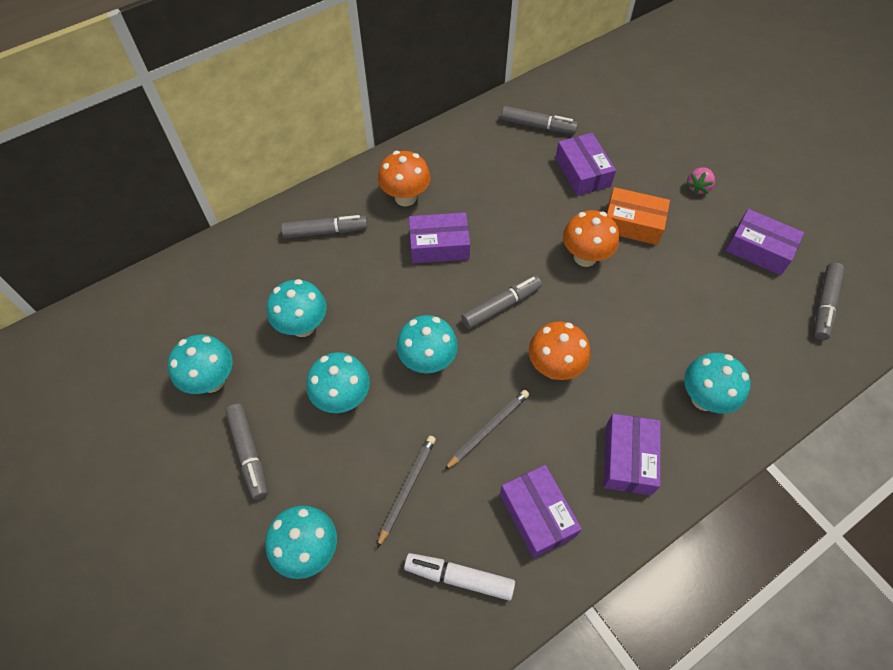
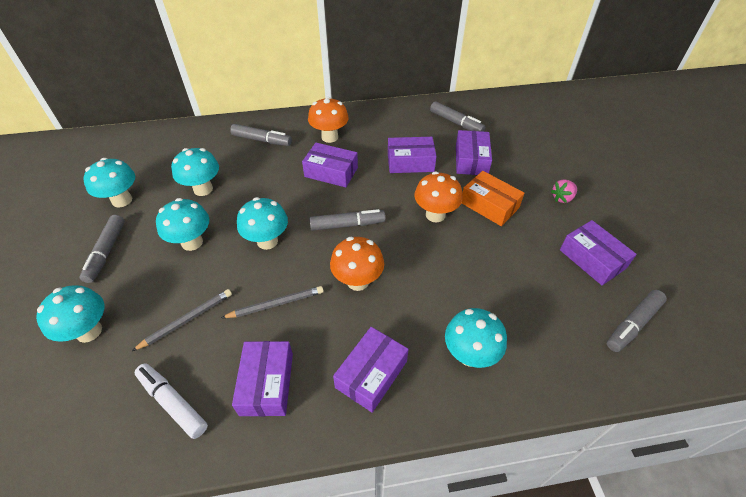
camera: 25 degrees right, 10 degrees down
none -> purple box [388,137,437,173]

